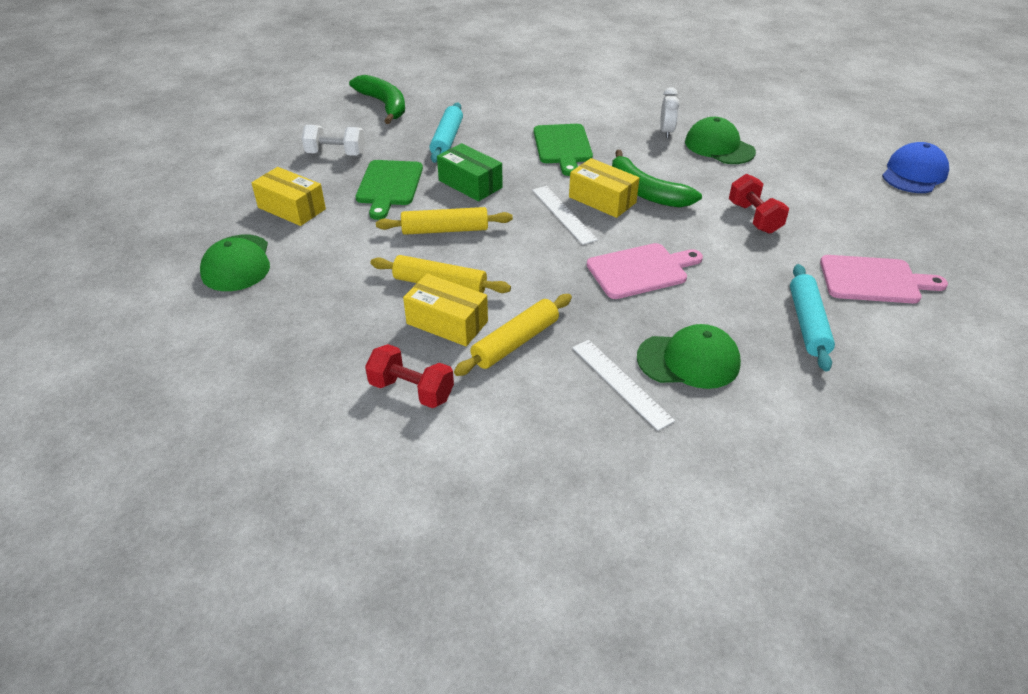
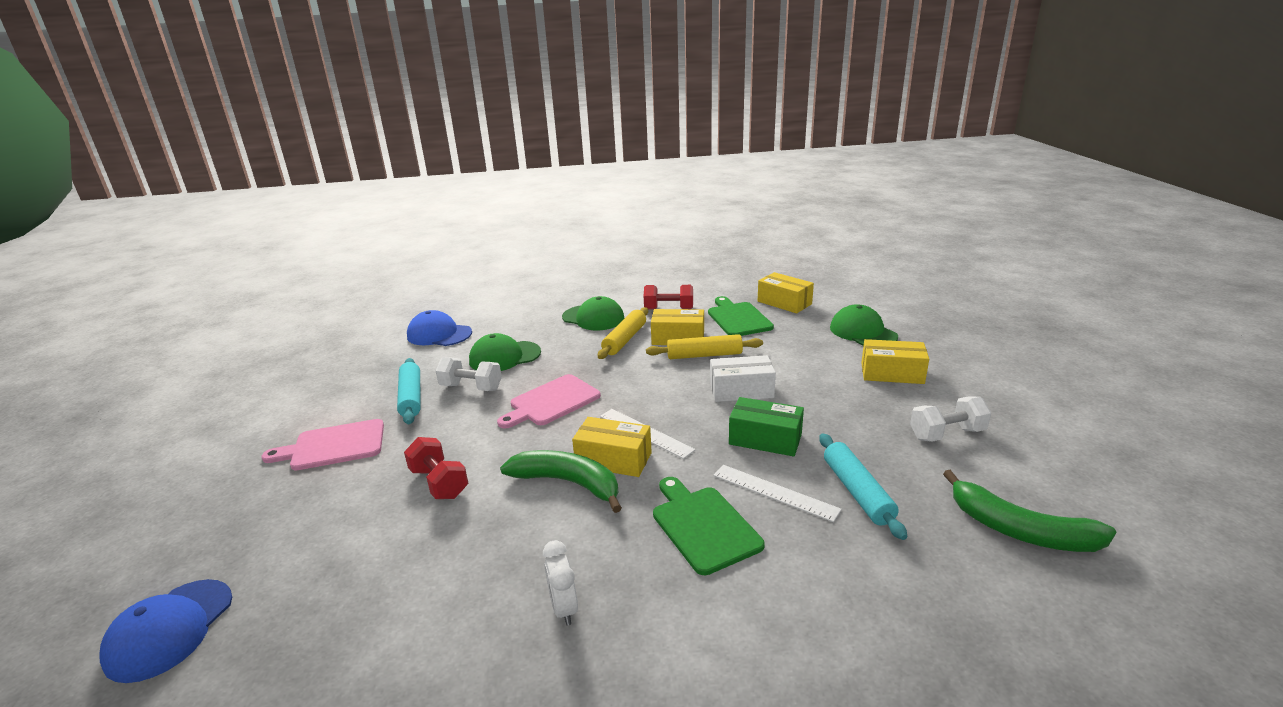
camera: 160 degrees right, 15 degrees down
green cutting board [356,160,423,220] -> green cutting board moved to [708,296,774,336]
yellow rolling pin [376,207,513,235] -> white box [710,355,776,402]
white ruler [572,340,675,431] -> white ruler moved to [713,465,842,522]
green cap [685,117,756,164] -> green cap moved to [562,296,624,330]
none -> blue cap [407,310,472,346]
none -> white dumbbell [436,357,502,391]
none -> yellow box [758,272,814,313]

